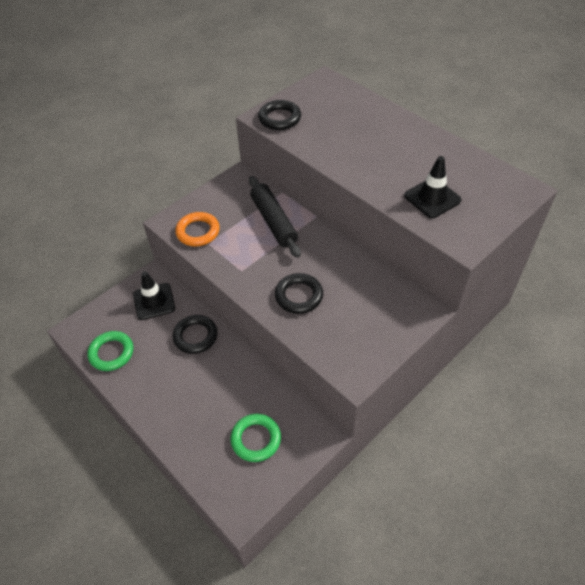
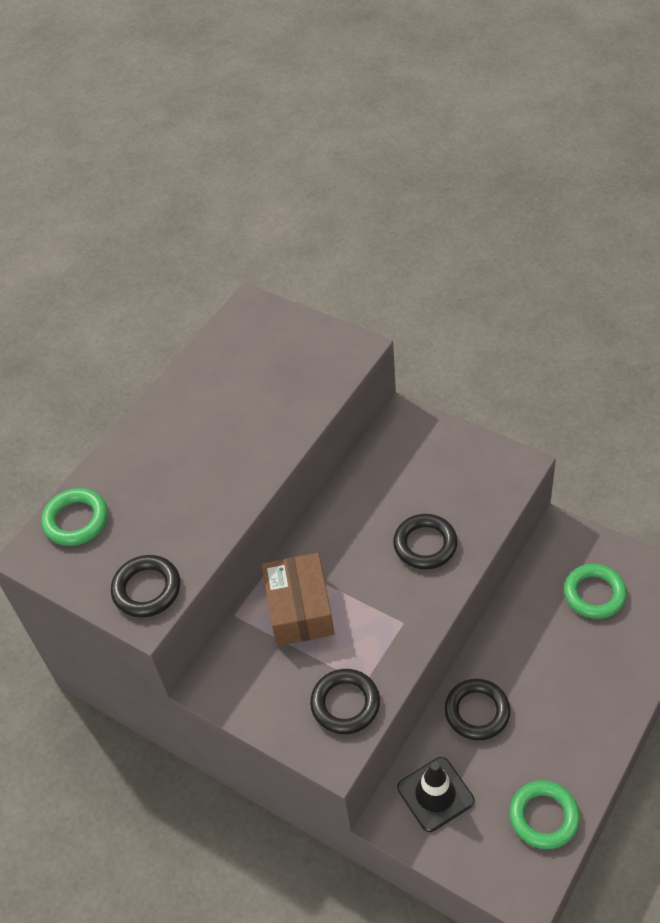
camera: 100 degrees left, 0 degrees up
orange ring [175,212,220,246] -> black ring [310,669,380,734]
black rolling pin [249,176,301,258] -> brown box [262,553,334,646]
black traffic cone [404,156,462,218] -> none
none -> green ring [41,488,108,546]

